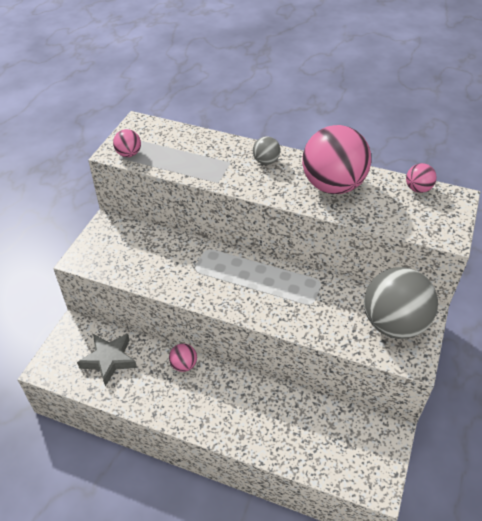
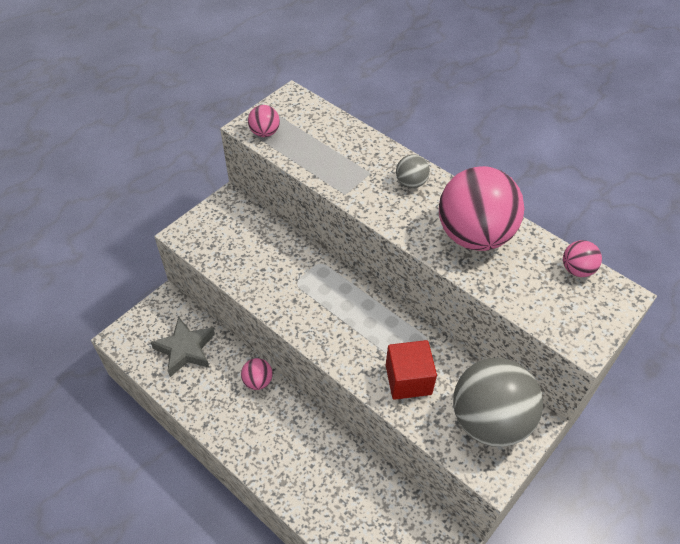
camera: 20 degrees right, 5 degrees up
none -> red cube [386,340,437,400]

